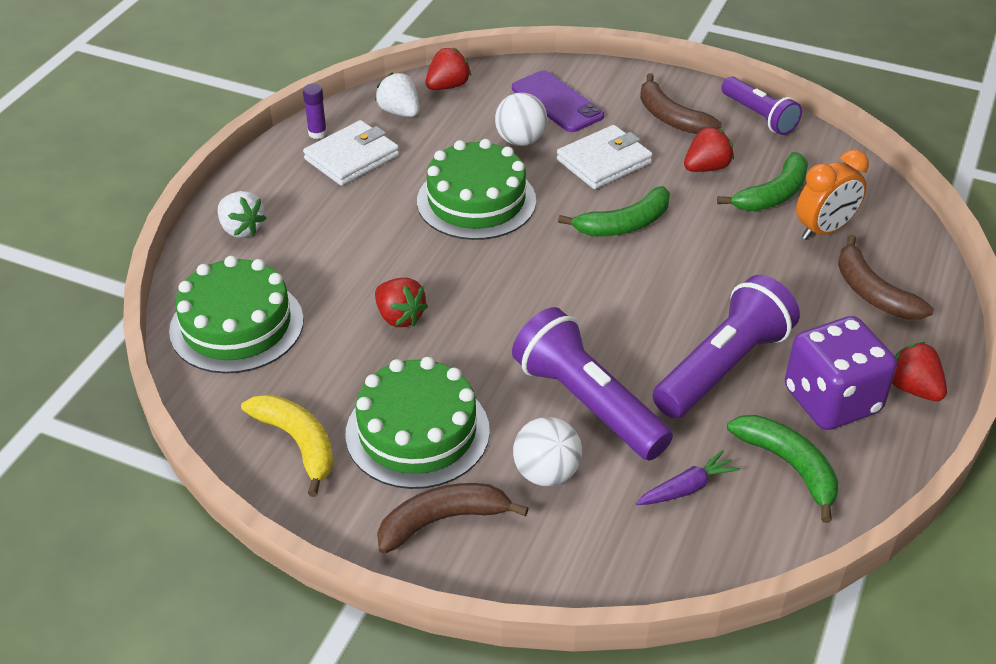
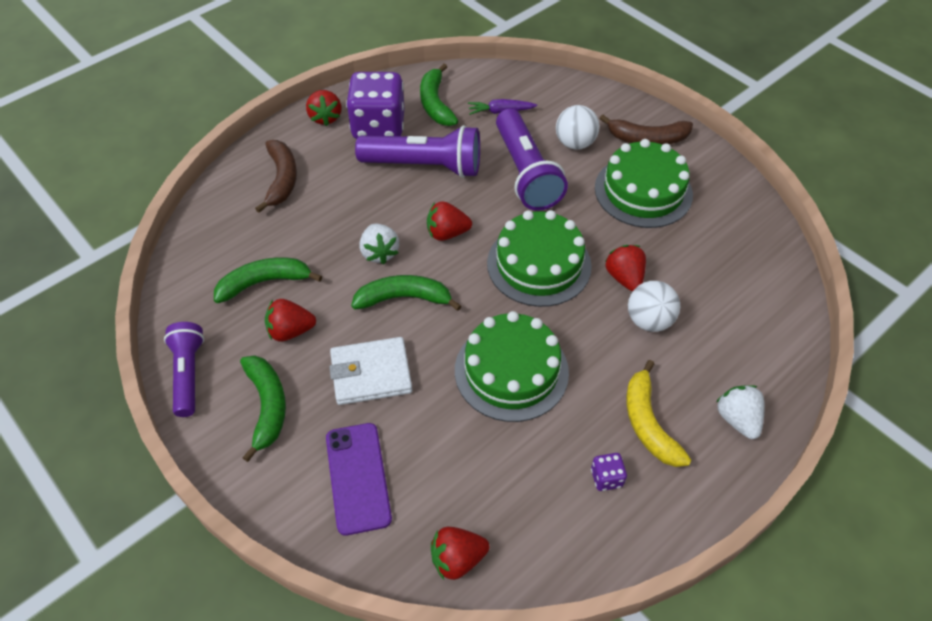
camera: 155 degrees left, 10 degrees up
green cake [169,256,304,374] -> green cake moved to [487,210,592,307]
yellow banana [241,394,334,497] -> yellow banana moved to [626,360,691,467]
purple glue stick [303,84,327,139] -> none
white wallet [303,120,399,186] -> purple dice [591,453,627,491]
white strawberry [375,73,420,117] -> white strawberry moved to [360,224,399,264]
white ball [495,93,547,146] -> white ball moved to [628,281,680,332]
brown banana [640,73,721,134] -> green banana [240,355,286,462]
purple flashlight [653,275,800,418] -> purple flashlight turned 150 degrees counterclockwise [355,125,480,178]
orange clock [796,150,869,240] -> none
none -> red strawberry [427,201,472,241]

